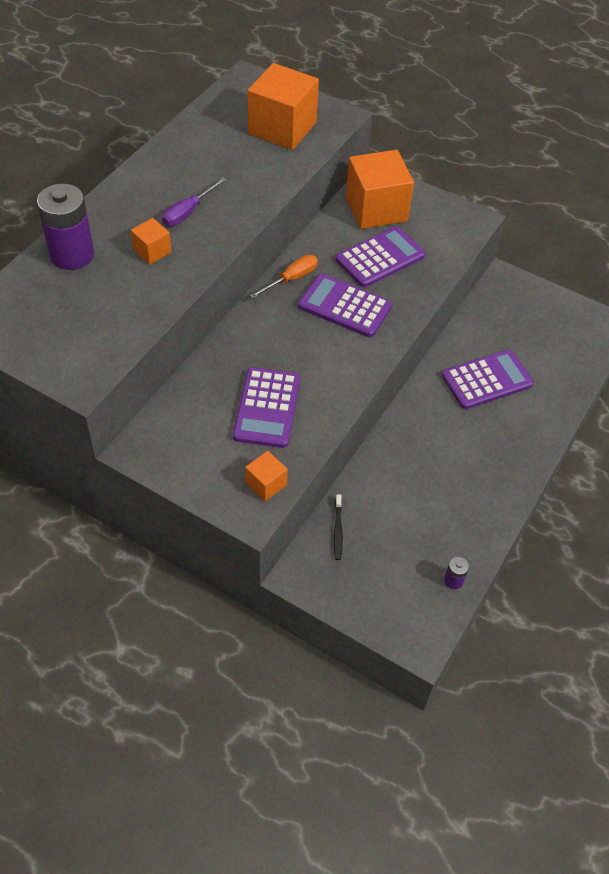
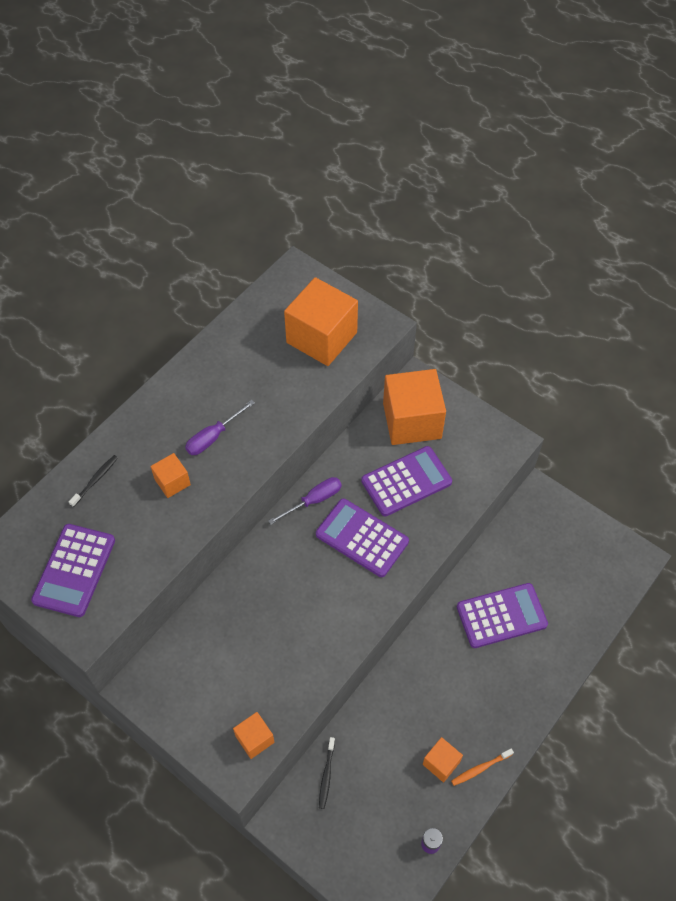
camera: 10 degrees right, 5 degrees up
purple battery [37,183,94,270] -> black toothbrush [69,455,118,507]
purple calculator [233,367,300,448] -> purple calculator moved to [31,524,115,617]
orange screwdriver [249,255,318,299] -> purple screwdriver [268,477,342,524]
none -> orange cube [423,737,463,783]
none -> orange toothbrush [451,748,514,786]

